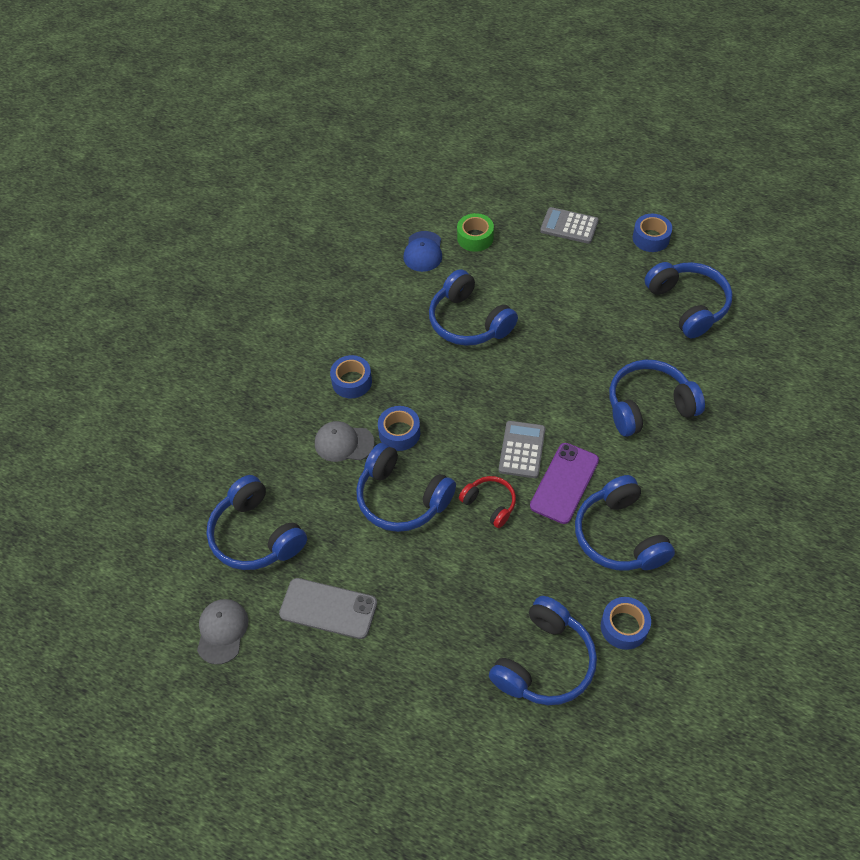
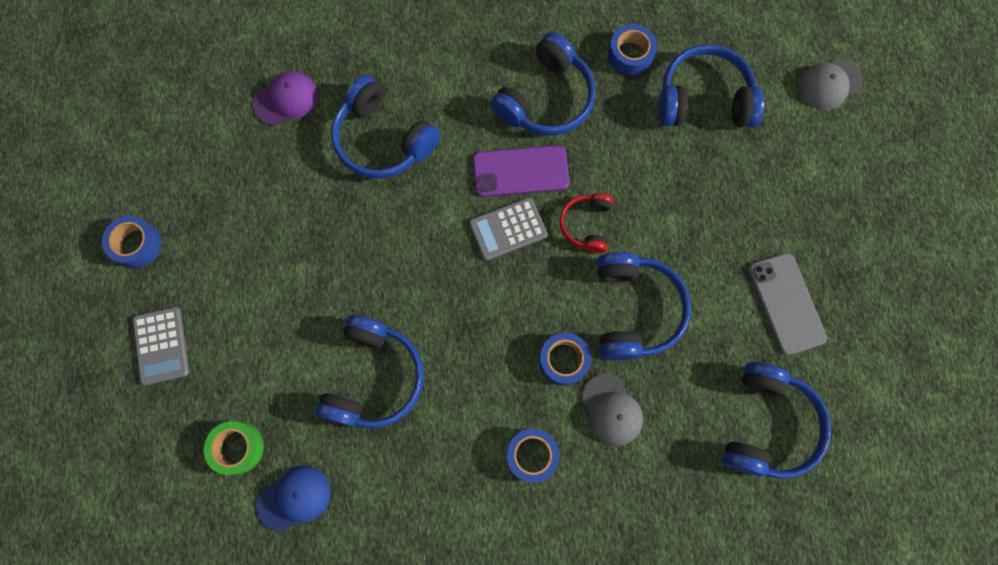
camera: 125 degrees left, 20 degrees up
grey cap [197,599,248,665] -> grey cap moved to [799,58,863,110]
blue headphones [645,262,733,338] -> none
none -> purple cap [253,71,318,126]

